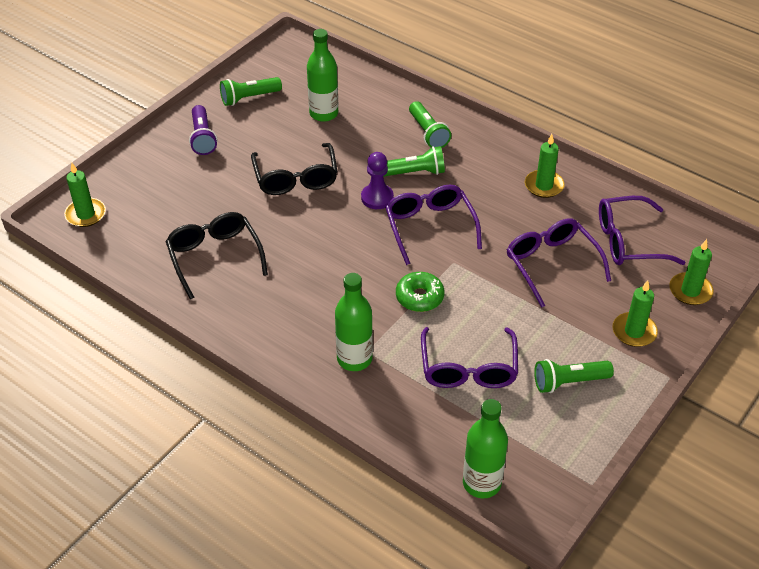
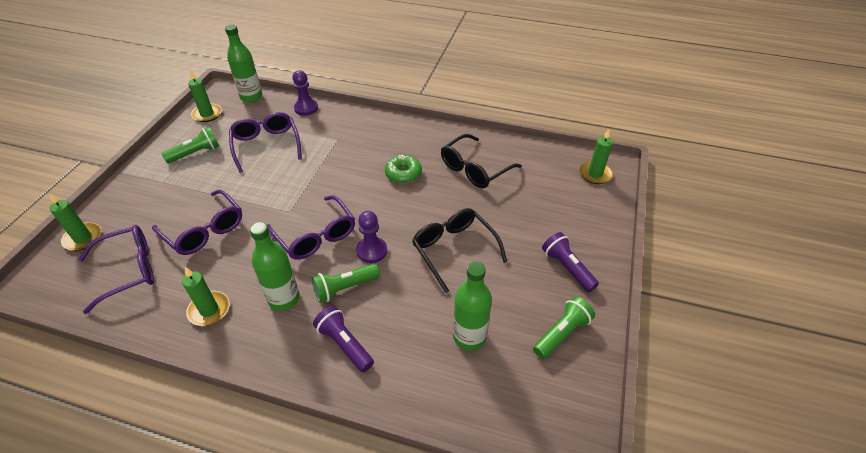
camera: 160 degrees right, 0 degrees up
black glasses [165,212,268,300] -> black glasses turned 90 degrees clockwise [441,134,522,188]
green bottle [335,273,373,371] -> green bottle moved to [250,222,300,311]
green donut [396,272,444,312] -> green donut moved to [385,155,422,184]
green flashlight [409,101,451,148] -> purple flashlight [313,306,374,372]
green candle [612,280,658,347] -> green candle moved to [188,70,222,122]
none -> purple pawn [292,70,318,116]

